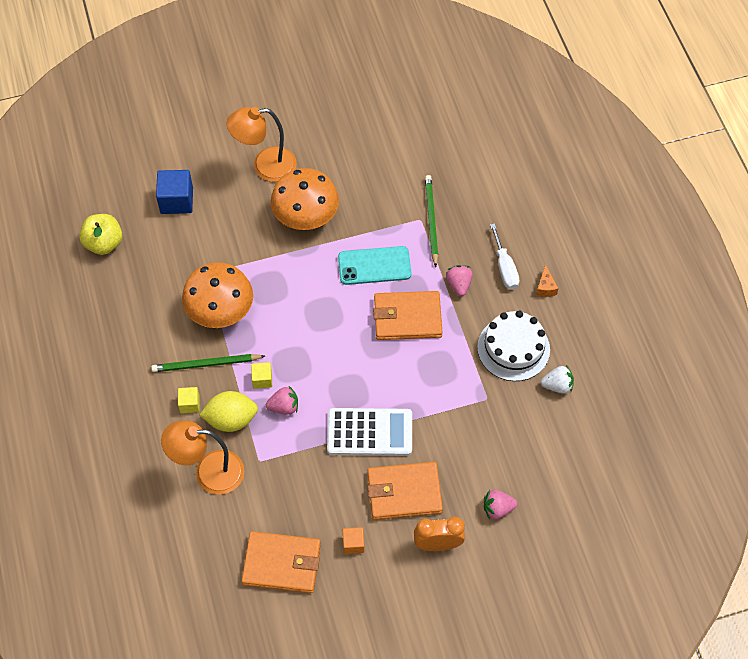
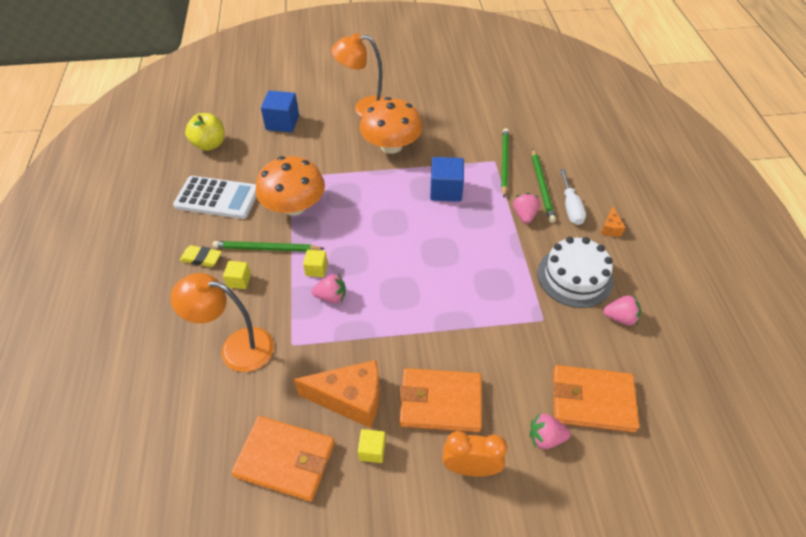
camera: 10 degrees right, 10 degrees down
yellow lemon [200,391,258,432] -> none
white calculator [327,408,412,456] -> white calculator moved to [173,176,257,219]
turquoise phone [338,246,411,285] -> blue cube [430,157,464,202]
orange cube [343,527,364,554] -> yellow cube [358,429,386,463]
orange wallet [373,291,442,340] -> orange wallet moved to [553,365,639,432]
white strawberry [541,365,574,394] -> pink strawberry [603,295,641,326]
none -> yellow eraser [180,245,222,267]
none -> orange cheese [294,360,380,428]
none -> green pencil [532,149,556,223]

